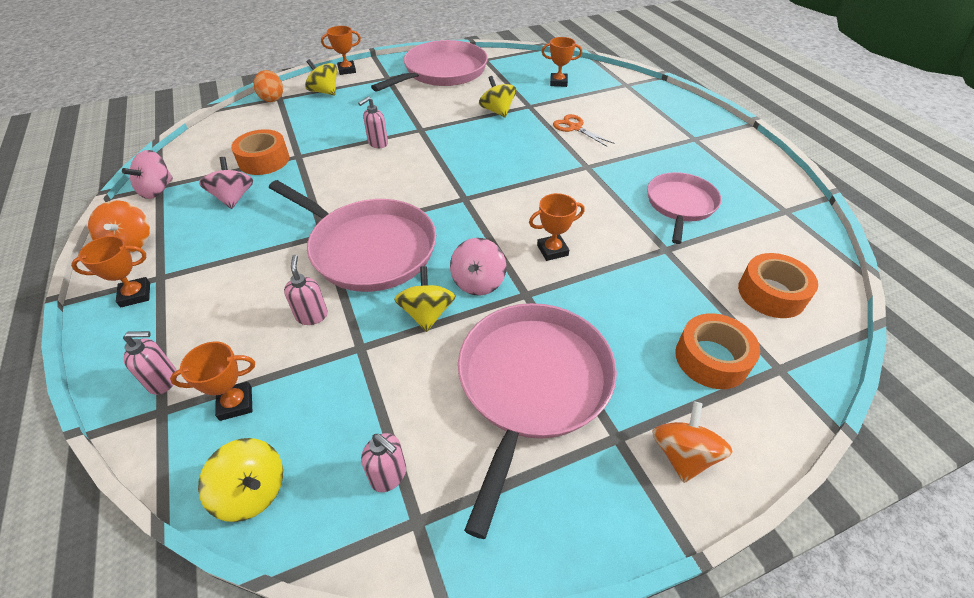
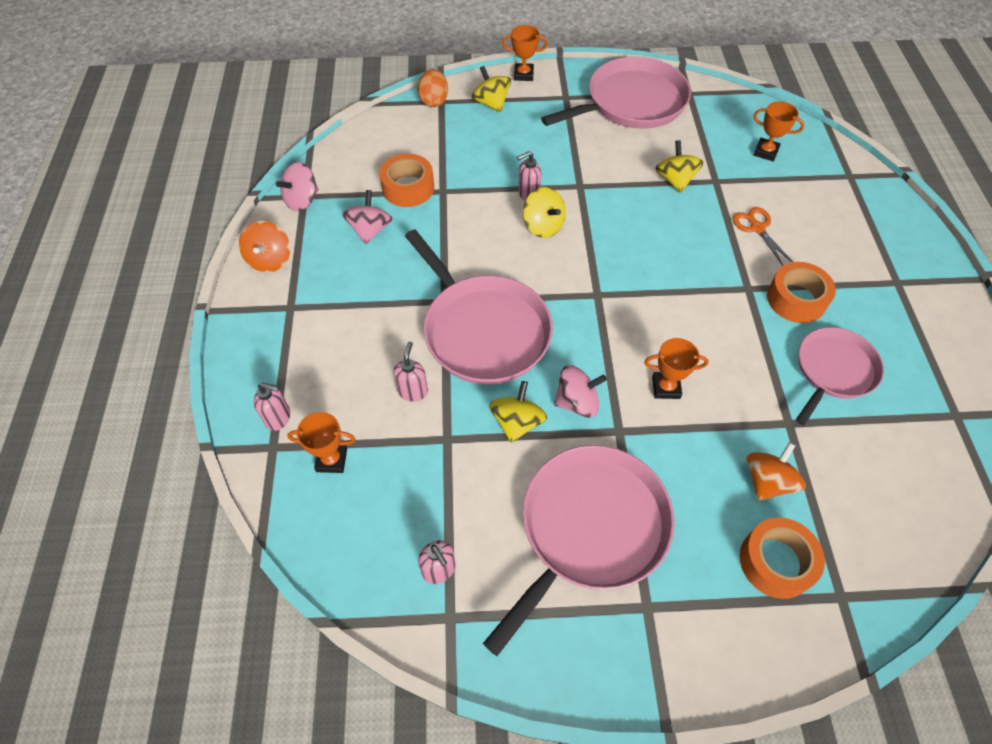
camera: 20 degrees right, 10 degrees up
orange trophy [71,236,150,307] -> none
yellow spinning top [198,438,283,522] -> yellow spinning top moved to [523,187,566,238]
pink spinning top [450,238,507,296] -> pink spinning top turned 135 degrees counterclockwise [554,365,607,418]
orange spinning top [652,402,733,483] -> orange spinning top moved to [746,442,806,501]
orange tape [738,253,818,318] -> orange tape moved to [767,262,836,323]

